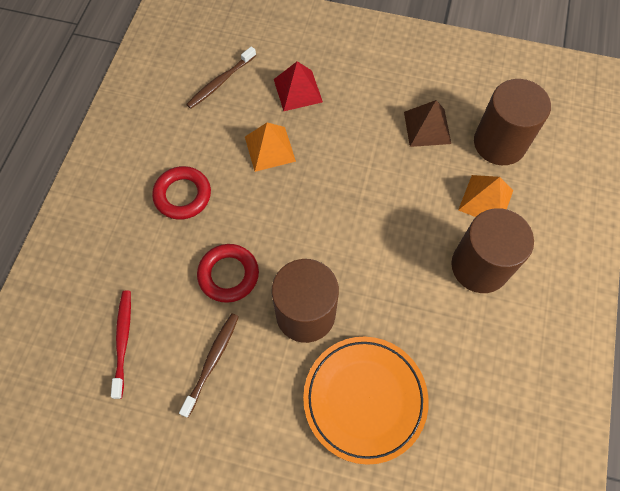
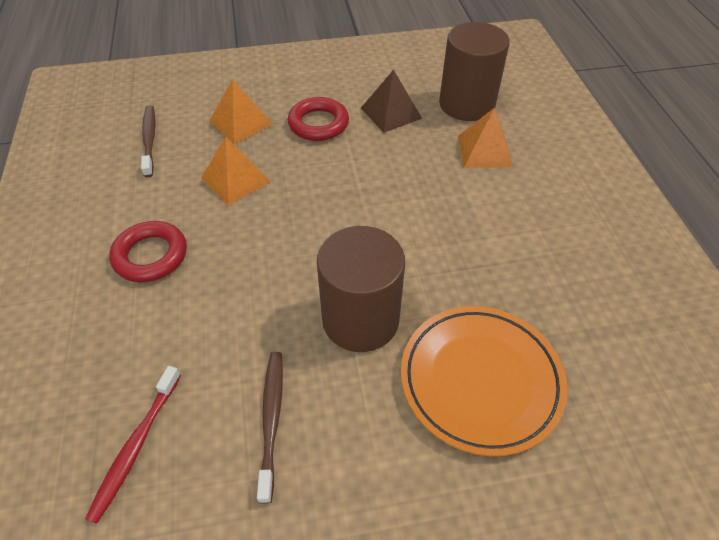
camera: 25 degrees left, 15 degrees down
red toothbrush [111,290,131,399] -> red toothbrush turned 135 degrees counterclockwise [85,366,181,524]
brown toothbrush [186,47,256,109] -> brown toothbrush turned 150 degrees clockwise [141,105,156,178]
red ring [197,244,259,303] -> red ring moved to [288,97,349,141]
red pyramid [274,61,323,111] -> orange pyramid [209,79,273,144]
brown cylinder [451,208,534,293] -> none

